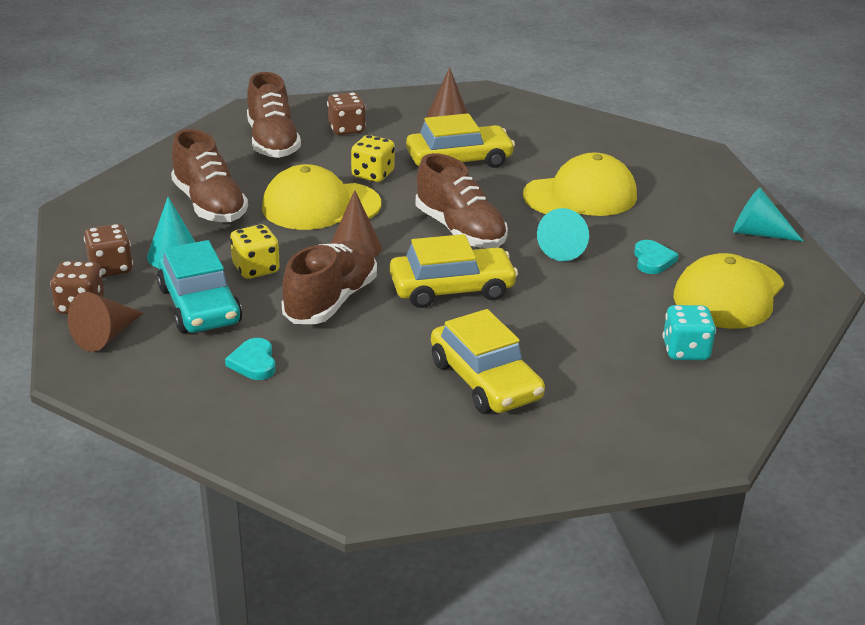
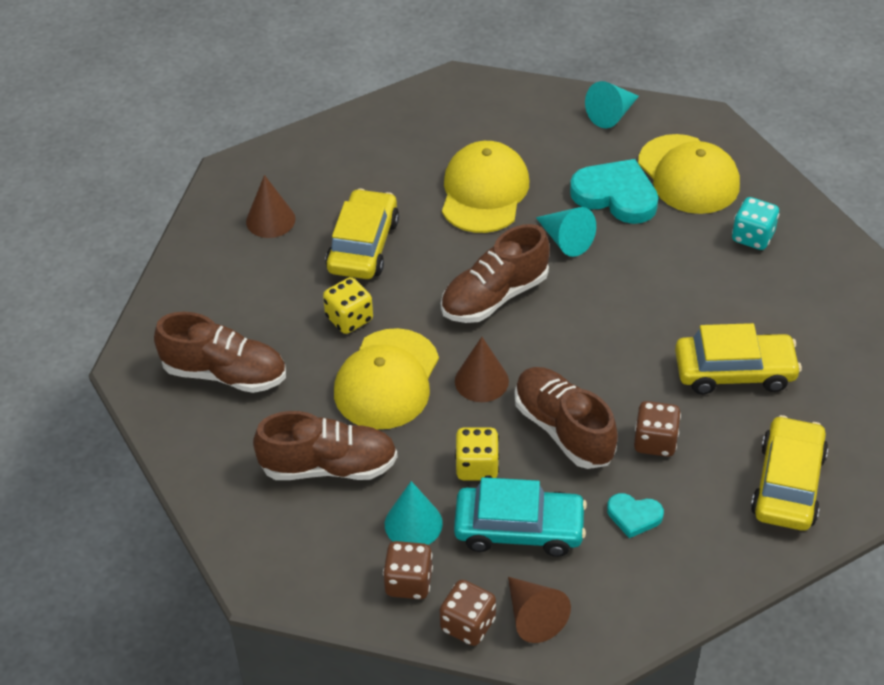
camera: 60 degrees left, 15 degrees up
brown dice [327,93,366,135] -> brown dice moved to [634,401,681,457]
yellow car [389,234,518,308] -> yellow car moved to [751,415,828,531]
brown shoe [416,153,508,248] -> brown shoe turned 150 degrees clockwise [441,224,550,323]
turquoise heart [634,240,679,274] -> turquoise heart [570,159,658,224], size x1.91

